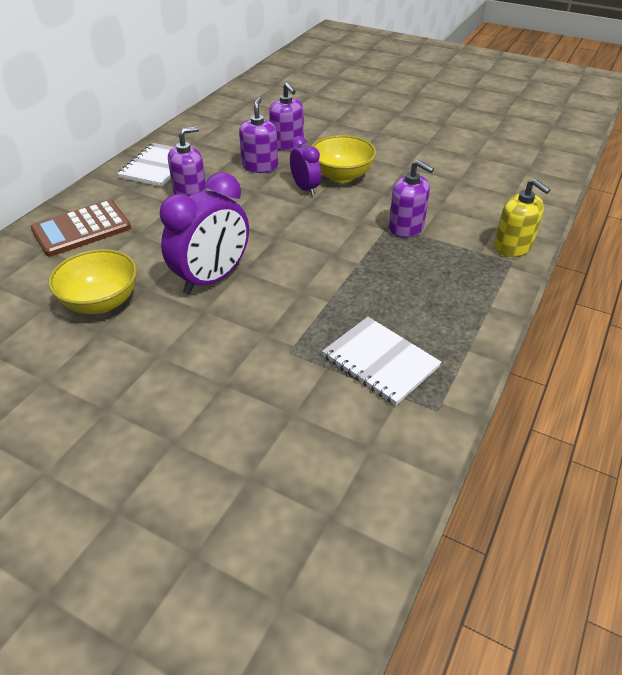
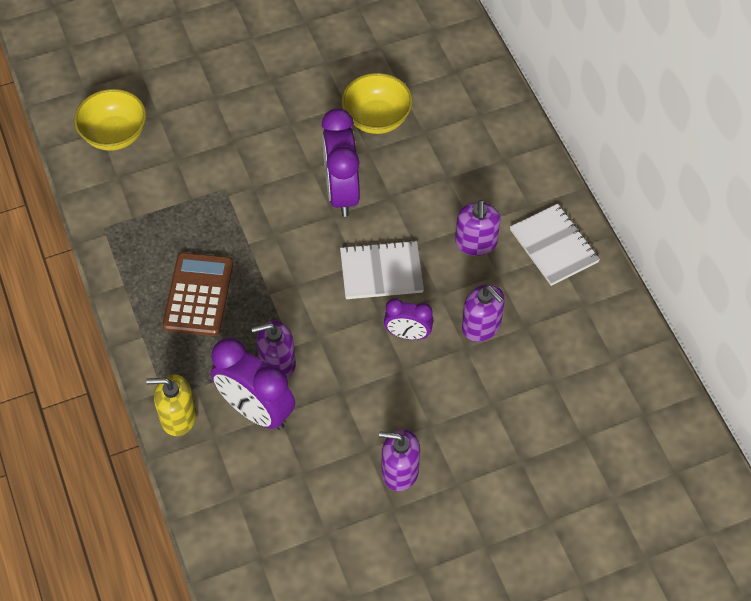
camera: 130 degrees right, 15 degrees up
brown calculator [31,200,131,256] -> brown calculator moved to [162,253,233,336]
purple soap dispenser [269,83,304,150] -> purple soap dispenser moved to [379,429,420,491]
yellow bowl [311,135,376,183] -> yellow bowl moved to [74,89,146,151]
white notebook [322,317,442,405] -> white notebook moved to [340,240,424,299]
none -> purple clock [211,338,295,430]

